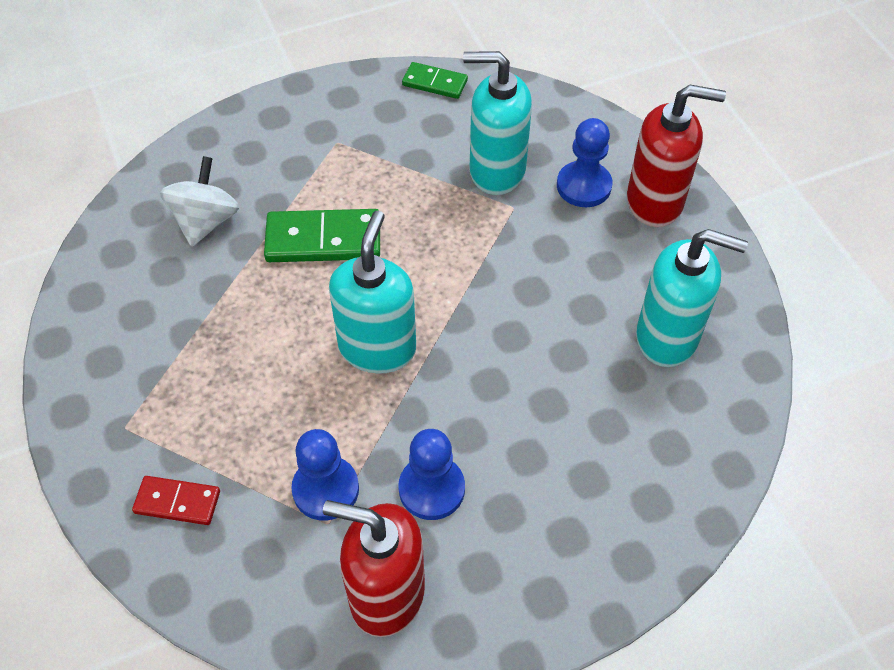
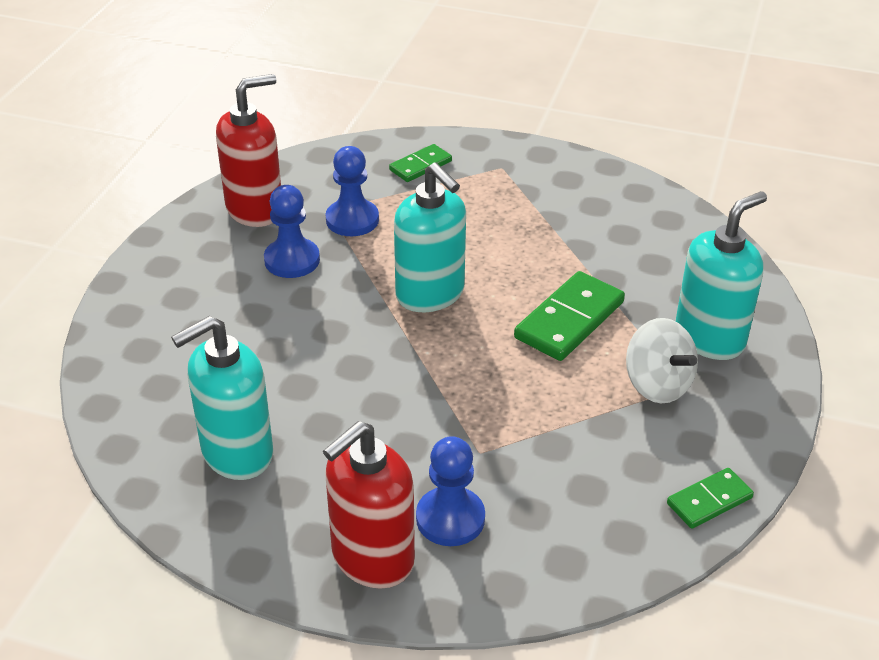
camera: 130 degrees right, 15 degrees down
red domino [132,476,220,525] -> green domino [389,144,452,182]
white spinning top [160,156,239,247] -> white spinning top moved to [626,318,698,403]
turquoise soap dispenser [463,51,532,195] -> turquoise soap dispenser moved to [675,191,767,360]

